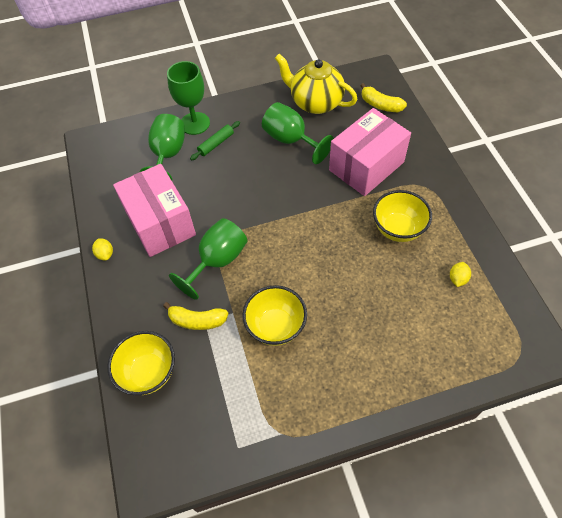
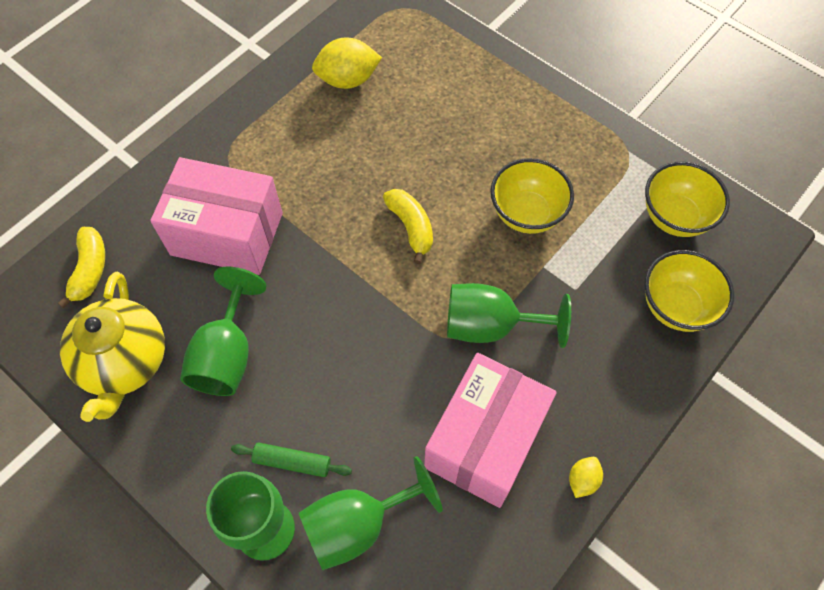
camera: 125 degrees left, 5 degrees up
yellow banana [163,302,228,330] -> yellow banana moved to [383,189,433,264]
yellow bowl [373,190,432,242] -> yellow bowl moved to [645,162,730,237]
yellow lemon [450,262,471,287] -> yellow lemon [312,37,382,89], size x1.92

